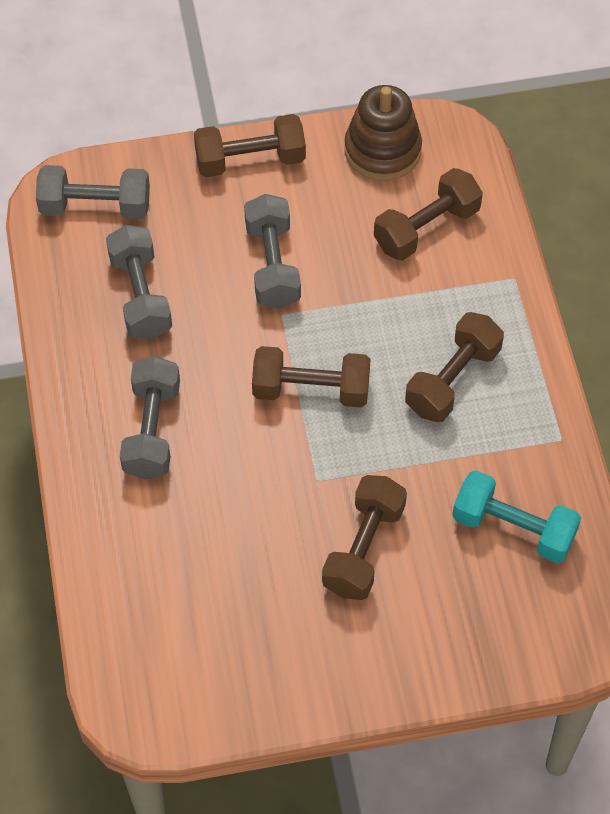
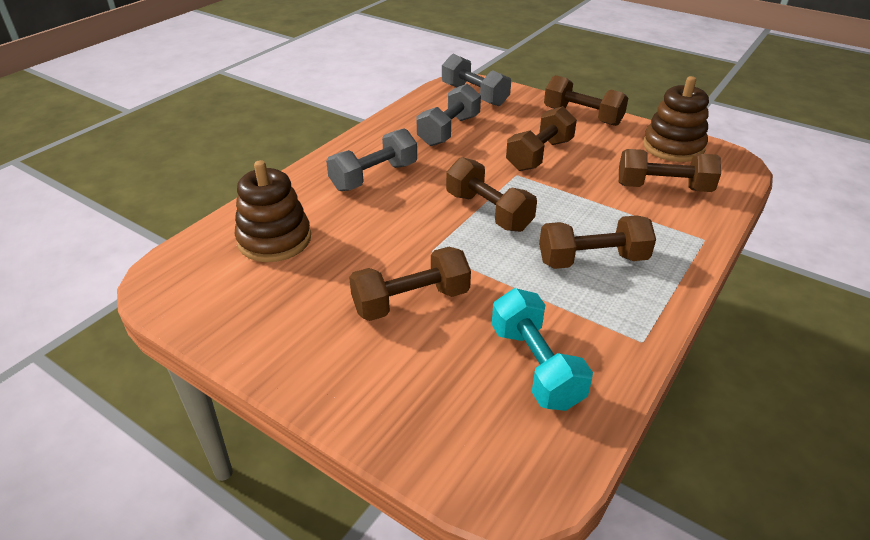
camera: 45 degrees right, 20 degrees down
grey dumbbell [244,194,301,309] -> brown dumbbell [506,106,577,171]
none -> brown stacking toy [235,160,311,262]

